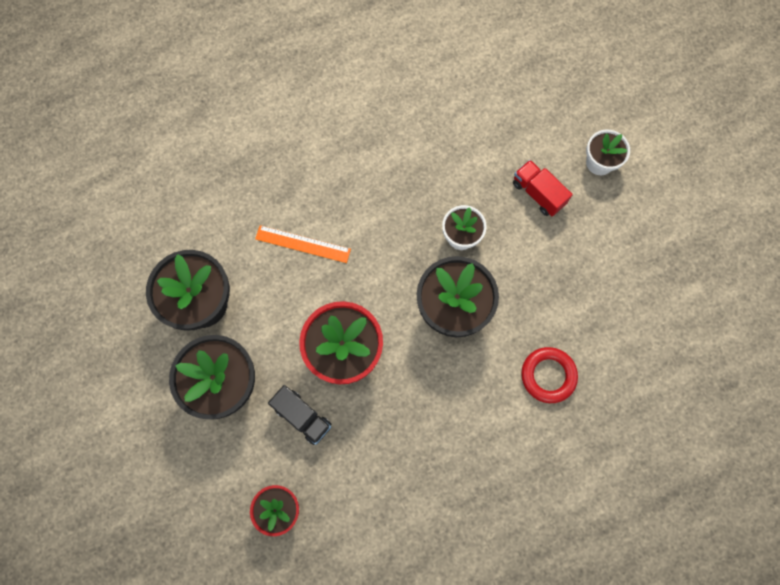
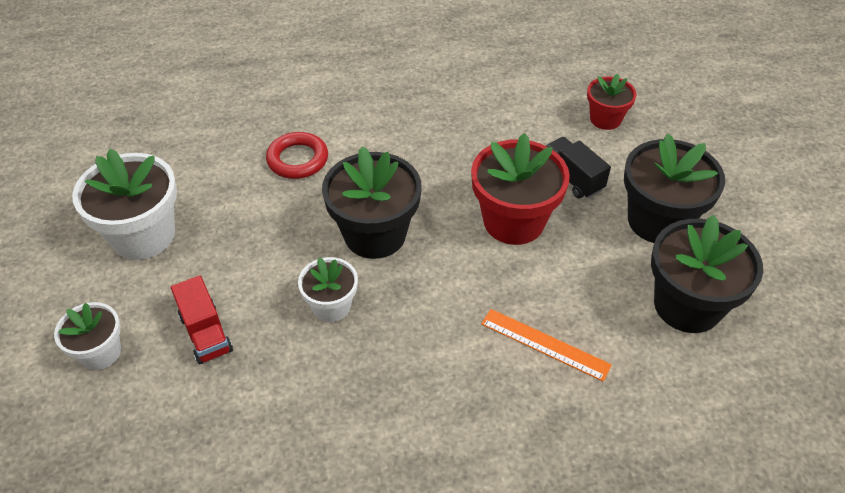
camera: 165 degrees left, 25 degrees down
none -> white flower pot [72,149,177,260]

